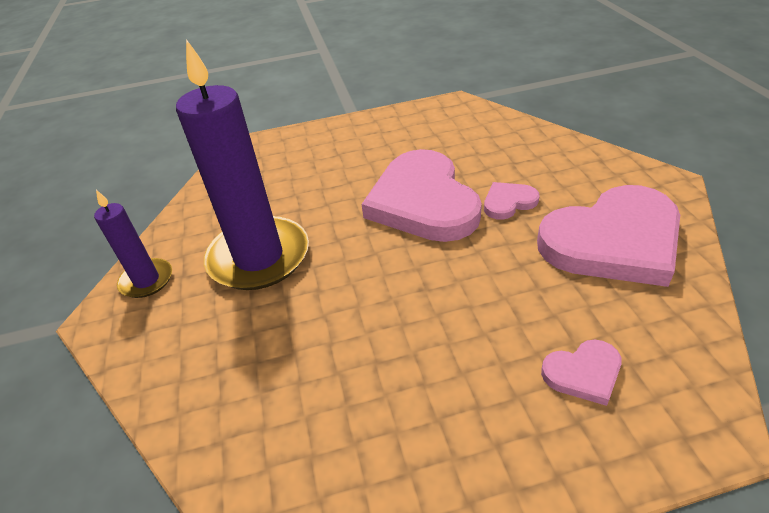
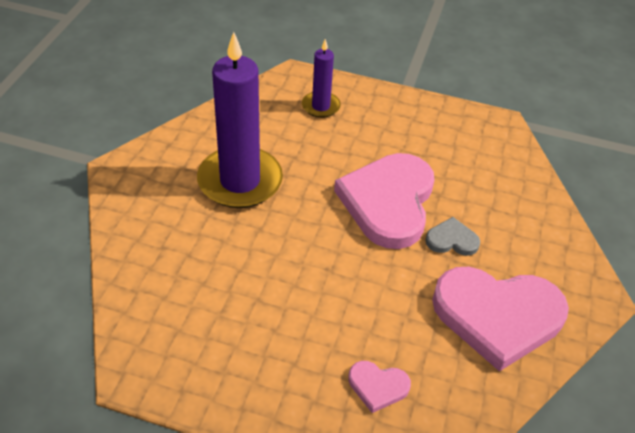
camera: 25 degrees right, 5 degrees up
purple candle [94,190,172,298] -> purple candle moved to [302,39,341,118]
pink heart [484,182,540,220] -> grey heart [425,217,480,256]

